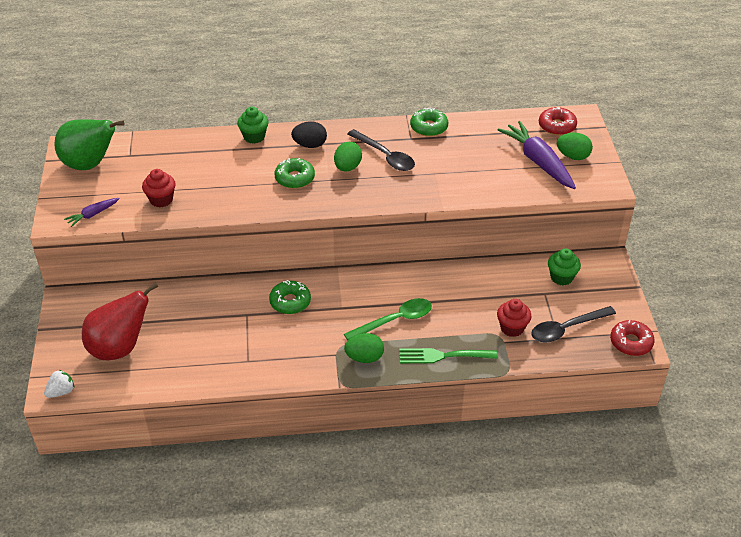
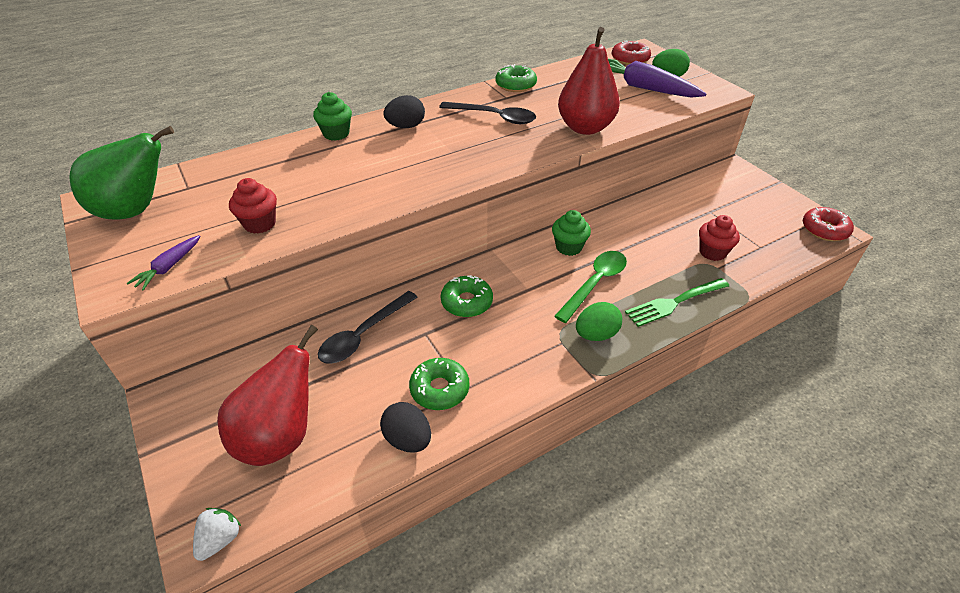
camera: 25 degrees left, 0 degrees up
green donut [275,158,315,189] -> green donut moved to [409,358,469,410]
green egg [334,142,362,171] -> none
black spoon [531,306,616,343] -> black spoon moved to [318,291,418,364]
green cupcake [548,248,581,285] -> green cupcake moved to [552,210,591,256]
none -> black egg [380,402,431,453]
none -> red pear [558,27,620,135]

